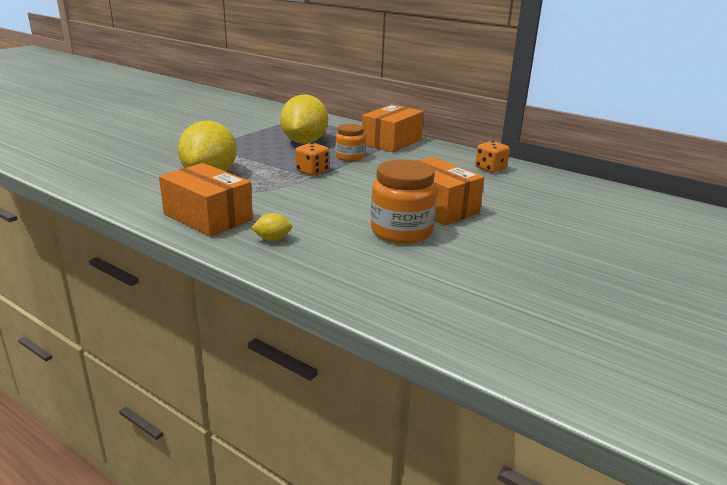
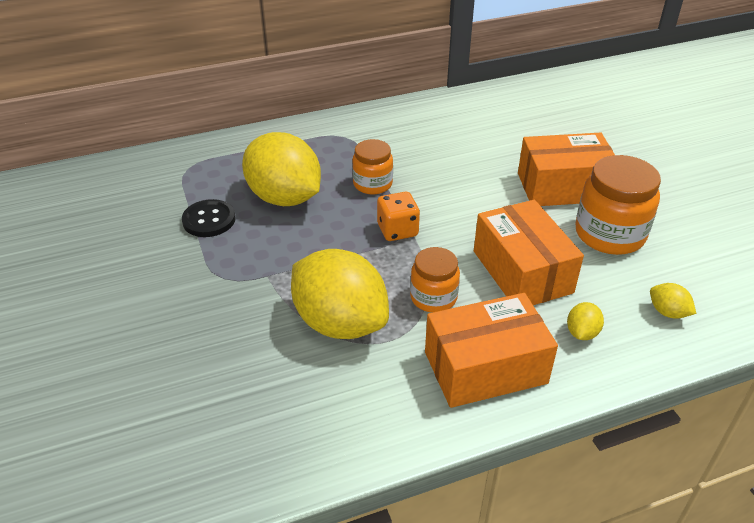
camera: 55 degrees left, 15 degrees up
orange box [362,104,424,152] -> orange box moved to [474,200,584,305]
orange dice [475,141,510,173] -> none
none -> black button [182,199,236,237]
none -> orange jar [410,247,460,313]
none -> yellow lemon [650,283,696,319]

